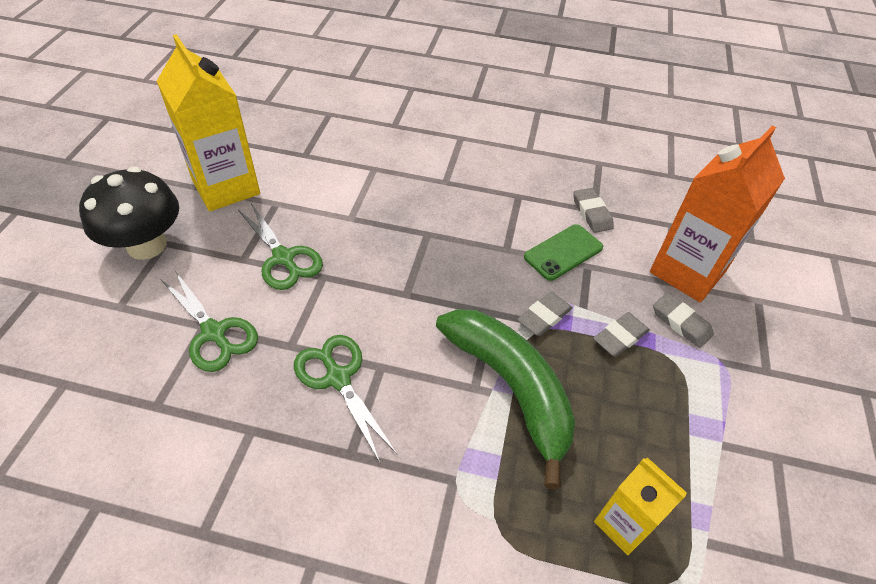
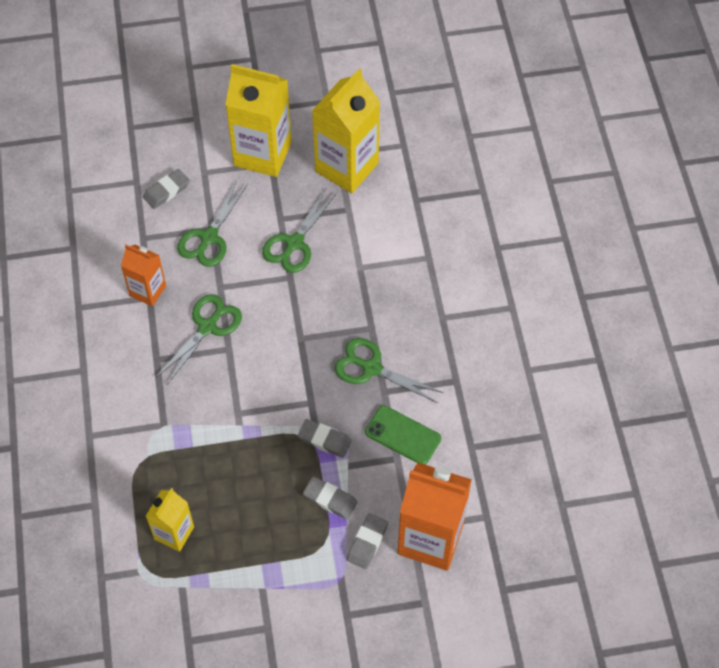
camera: 70 degrees right, 10 degrees up
black mushroom [79,167,179,260] -> yellow carton [225,64,292,177]
green banana [436,309,575,489] -> none
grey eraser [573,188,614,233] -> grey eraser moved to [143,169,190,209]
none -> orange carton [121,244,166,307]
none -> green scissors [335,338,444,403]

